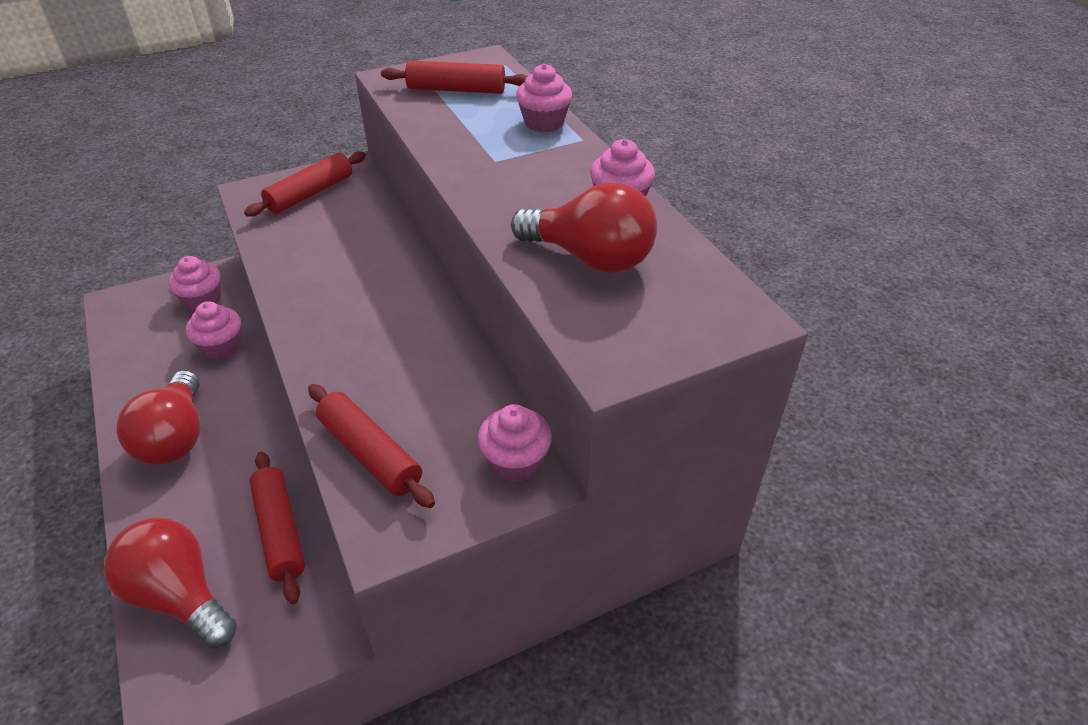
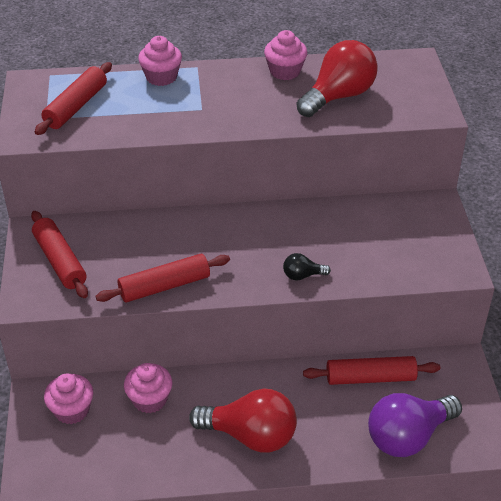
camera: 70 degrees left, 0 degrees up
red light bulb [104,517,237,649] -> purple light bulb [368,393,462,457]
red rolling pin [308,384,435,508] -> red rolling pin moved to [95,254,230,303]
pink cupcake [478,404,552,482] -> none
none -> black light bulb [283,253,331,280]

